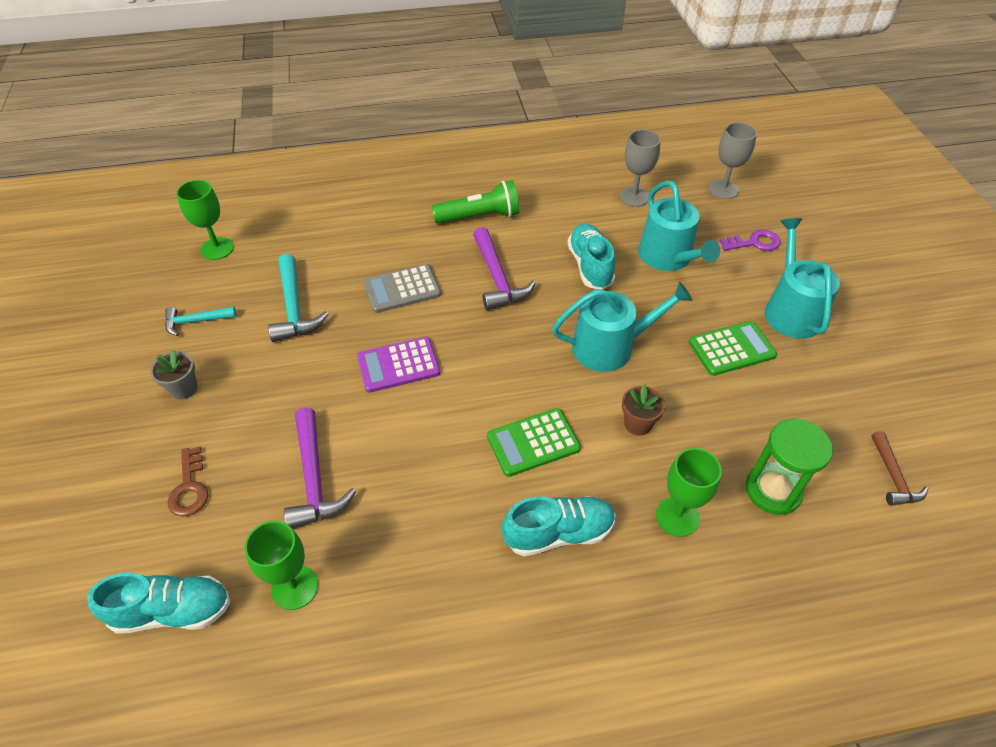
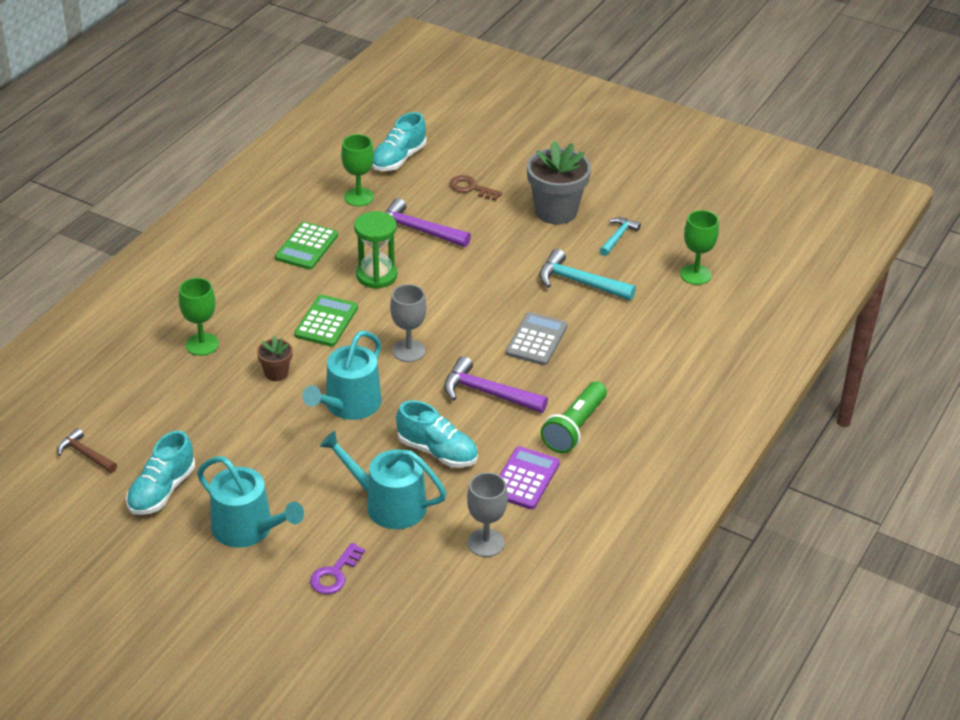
camera: 130 degrees right, 10 degrees down
grey flower pot [150,349,198,400] -> grey flower pot [527,140,591,224], size x2.02
purple calculator [357,337,440,393] -> purple calculator moved to [499,446,560,509]
turquoise shoe [502,496,616,556] -> turquoise shoe moved to [126,430,195,515]
green calculator [689,321,777,376] -> green calculator moved to [275,222,338,270]
grey goblet [708,122,757,199] -> grey goblet moved to [390,284,426,362]
green hourglass [745,419,833,515] -> green hourglass moved to [354,211,397,289]

